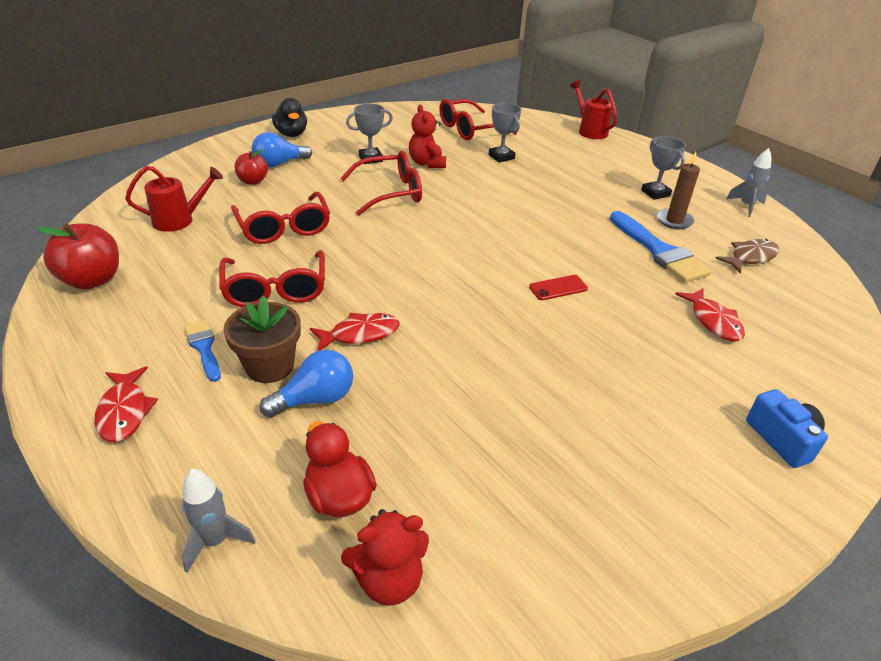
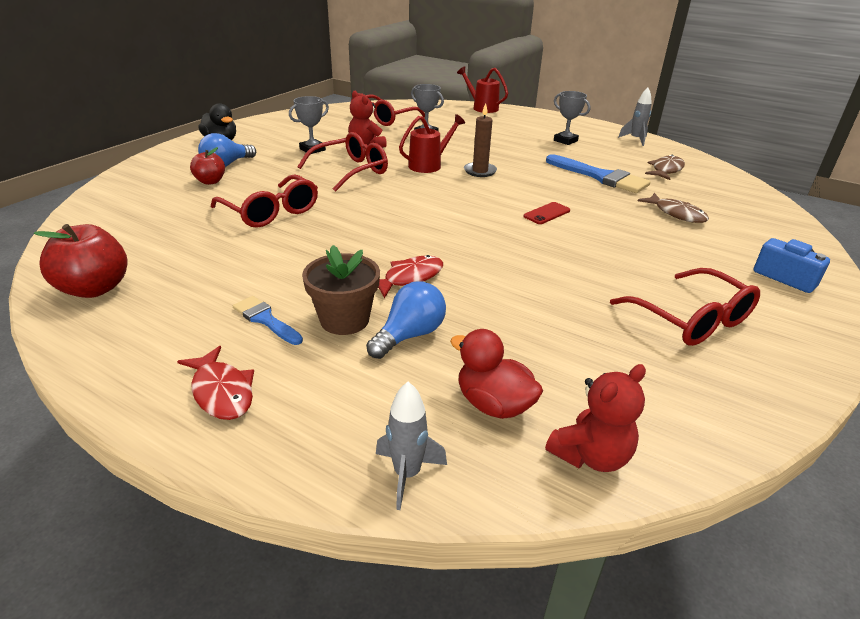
camera: 20 degrees left, 5 degrees down
red watering can [125,166,223,232] -> red watering can moved to [399,114,465,173]
red glasses [219,250,325,307] -> red glasses moved to [610,268,760,346]
brown candle [657,152,700,229] -> brown candle moved to [464,103,497,177]
red fish [675,288,745,341] -> brown fish [638,193,709,223]

